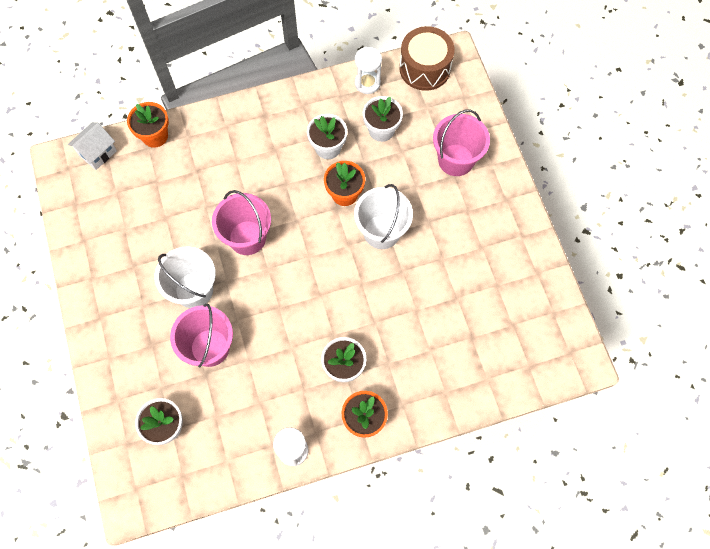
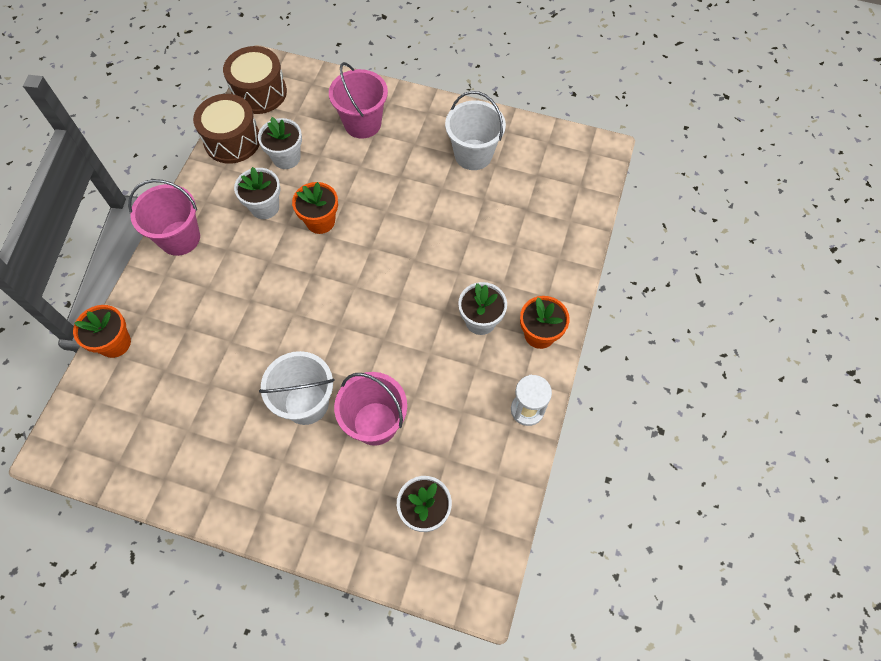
camera: 55 degrees left, 5 degrees down
white house [68,122,117,170] -> none
pink bucket [212,190,271,255] -> pink bucket moved to [128,179,200,256]
white bucket [354,184,413,249] -> white bucket moved to [445,91,506,170]
white hourglass [355,47,382,94] -> brown drum [193,94,260,164]

